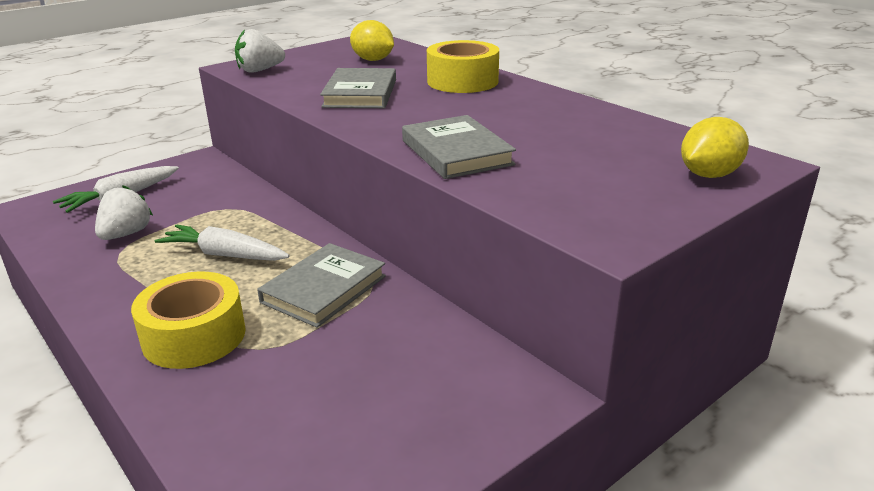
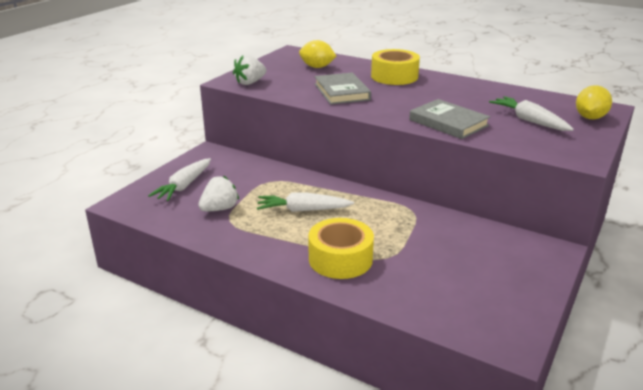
camera: 20 degrees left, 0 degrees up
white strawberry [95,185,153,240] -> white strawberry turned 45 degrees clockwise [198,176,239,211]
grey book [257,243,386,328] -> none
none -> white carrot [489,96,574,131]

